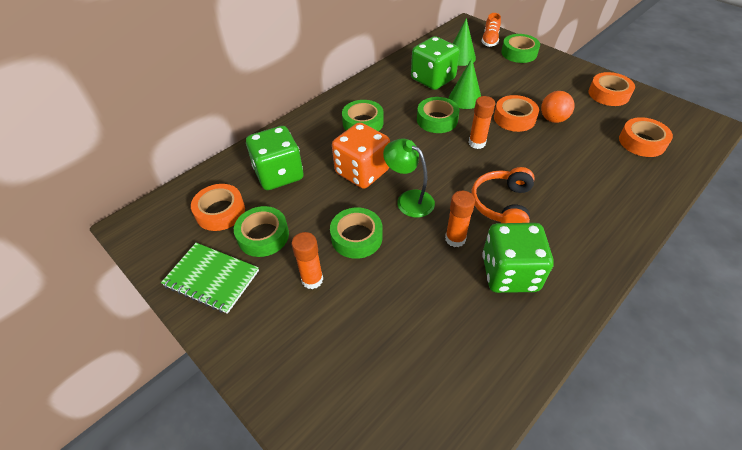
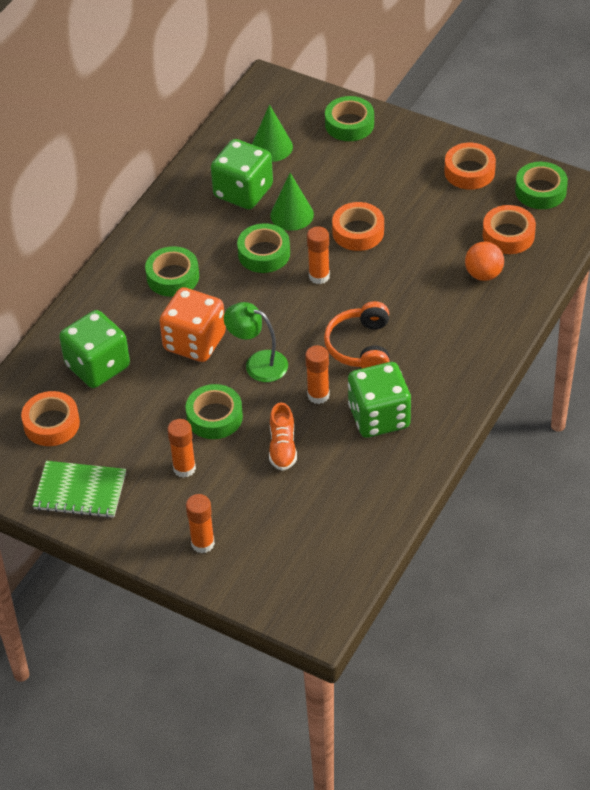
camera: 15 degrees left, 0 degrees up
green tape [234,206,289,257] -> green tape moved to [515,162,568,209]
orange shoe [481,13,501,47] -> orange shoe moved to [269,403,297,471]
orange ball [541,91,575,123] -> orange ball moved to [465,242,504,281]
none -> orange glue stick [186,494,215,553]

